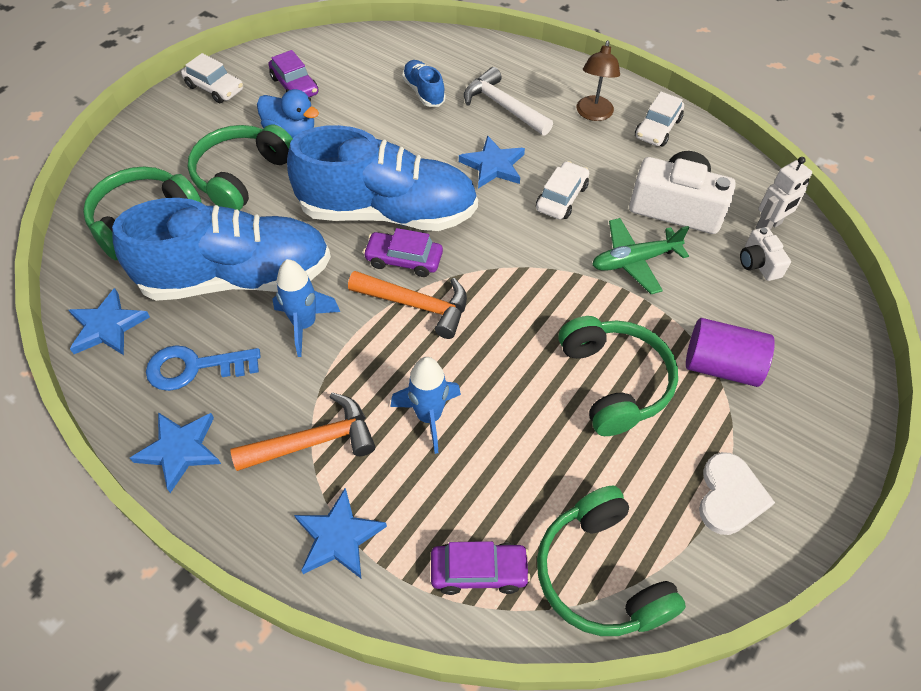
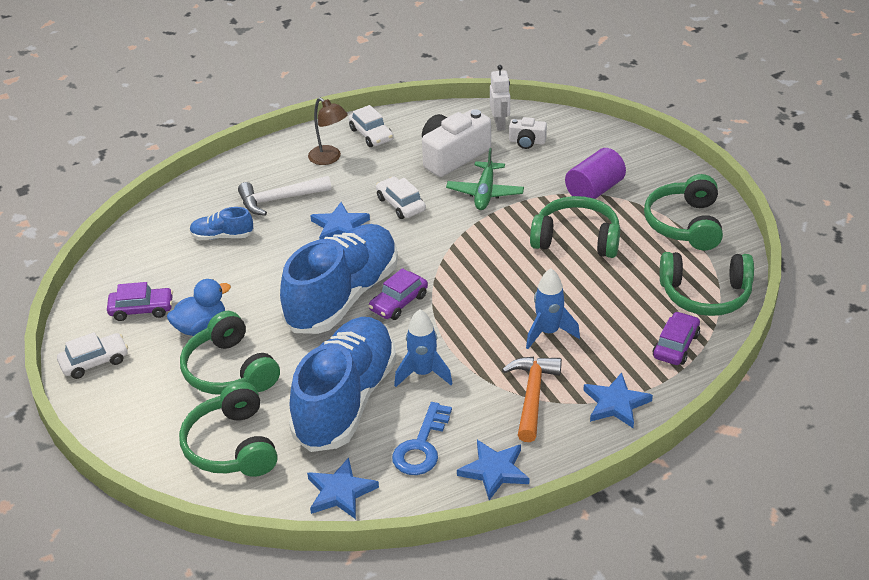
camera: 60 degrees left, 15 degrees down
orange hammer [348,271,467,339] -> none
white heart [699,452,775,535] -> green headphones [644,174,723,251]

